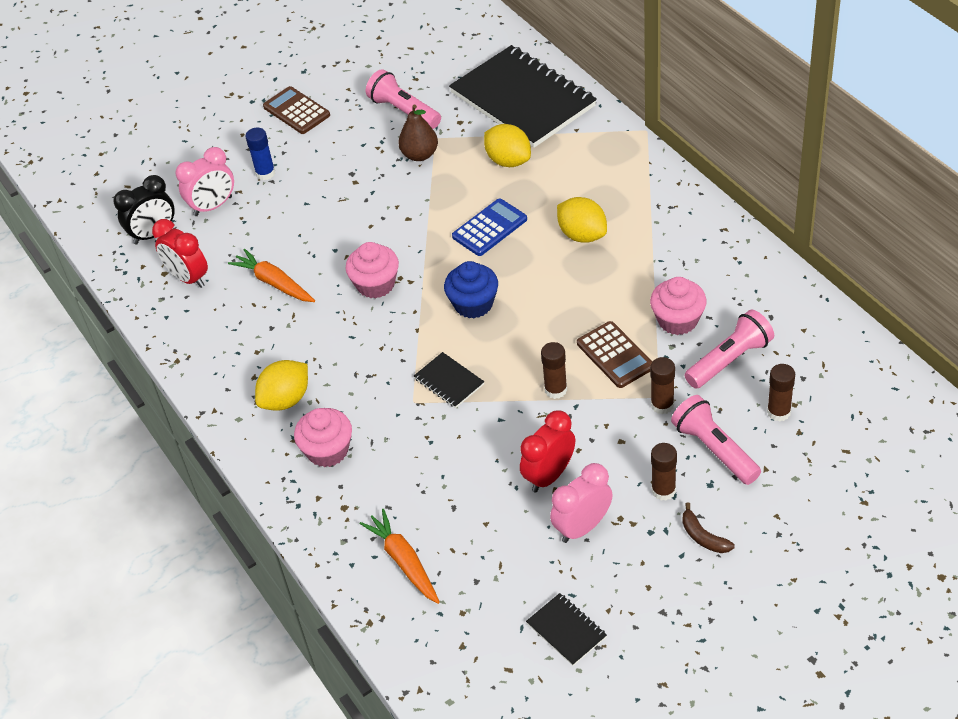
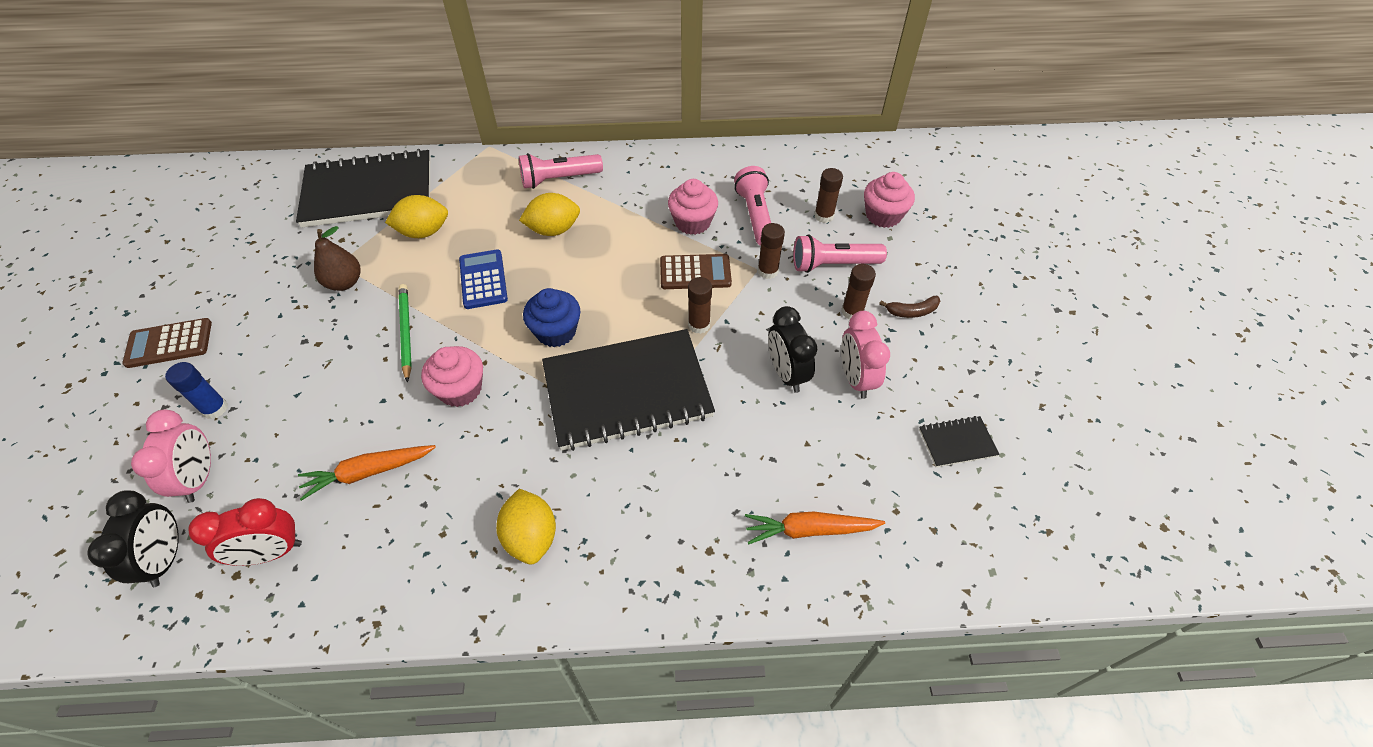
camera: 65 degrees left, 5 degrees up
pink cupcake [294,408,352,467] -> pink cupcake moved to [864,172,915,228]
pink flashlight [366,69,441,129] -> pink flashlight moved to [519,153,603,189]
black notebook [414,352,484,408] -> black notebook [542,329,715,451], size x2.44
red clock [520,410,575,493] -> black clock [768,306,817,393]
none -> green pencil [399,284,412,382]

